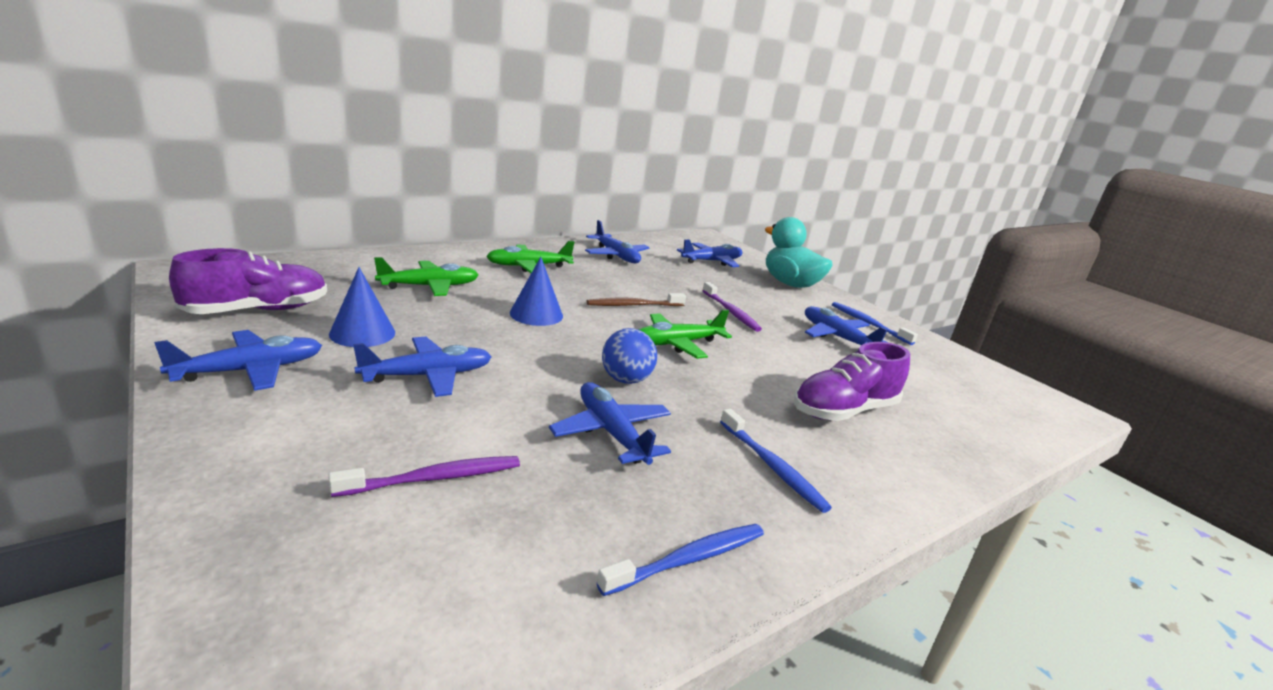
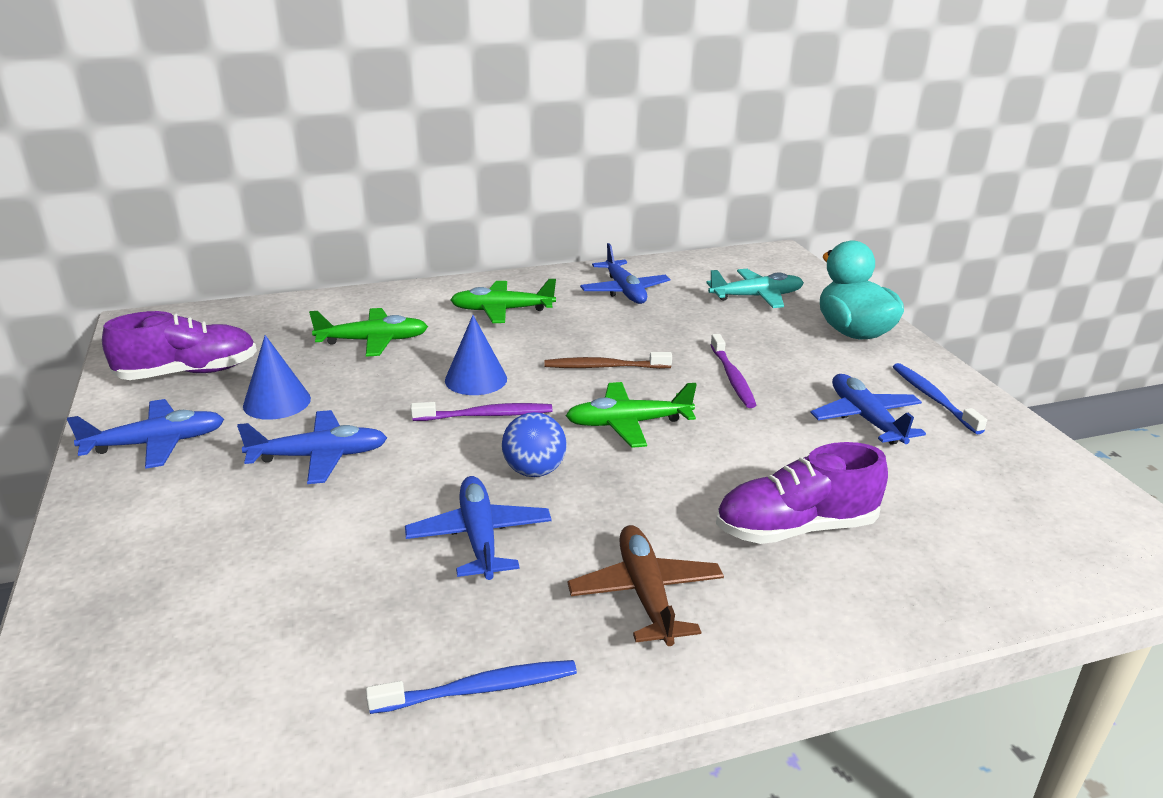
camera: 20 degrees right, 5 degrees up
purple toothbrush [328,456,520,497] -> purple toothbrush moved to [411,402,552,421]
blue plane [677,239,742,267] -> turquoise plane [706,269,804,308]
blue toothbrush [720,409,832,513] -> brown plane [567,525,724,646]

